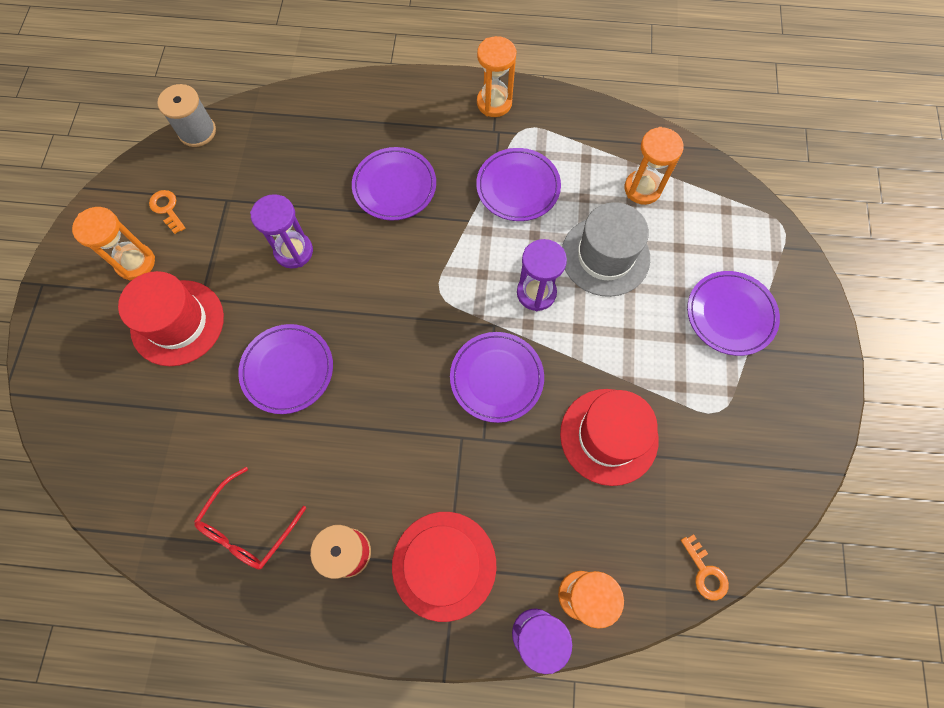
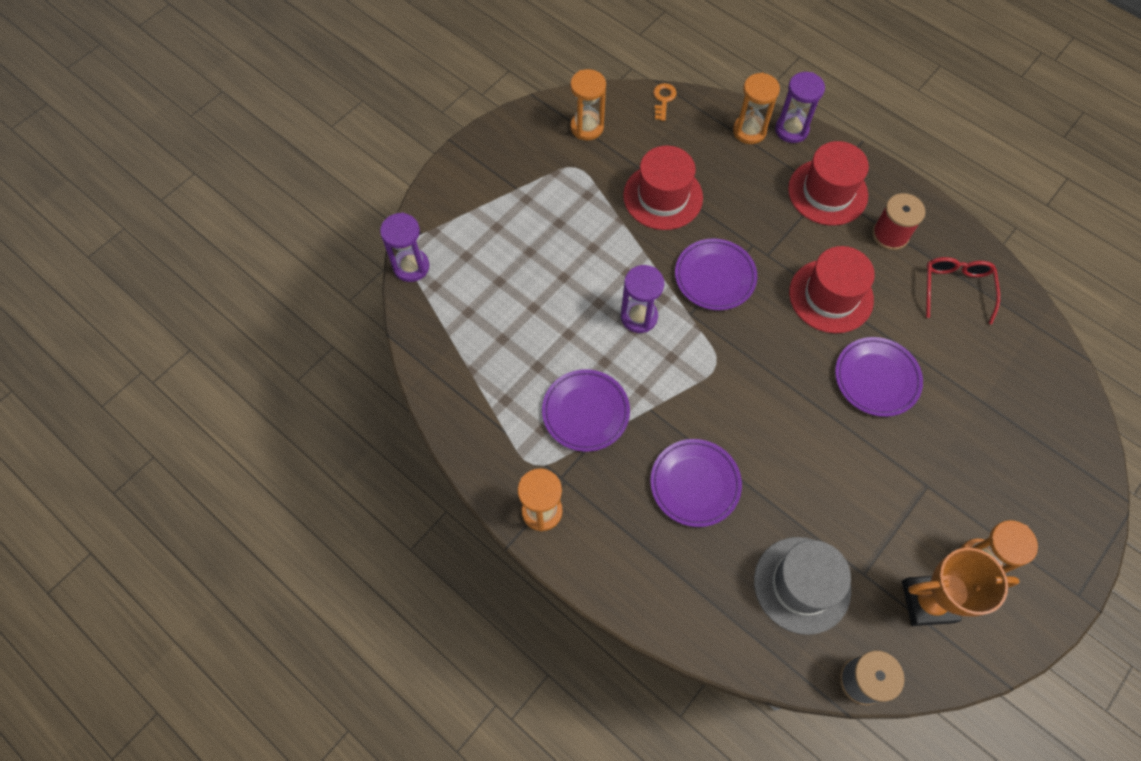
camera: 145 degrees left, 5 degrees down
red hat [118,271,224,366] -> red hat moved to [789,246,875,333]
orange key [149,190,186,234] -> orange trophy [902,548,1020,626]
red glasses [194,467,306,570] -> red glasses turned 60 degrees counterclockwise [926,257,1000,324]
purple hourglass [250,194,313,269] -> purple hourglass moved to [380,212,429,282]
grey hat [562,202,650,297] -> grey hat moved to [754,537,851,635]
orange hourglass [624,127,684,205] -> orange hourglass moved to [570,69,606,141]
purple plate [687,271,780,356] -> none

